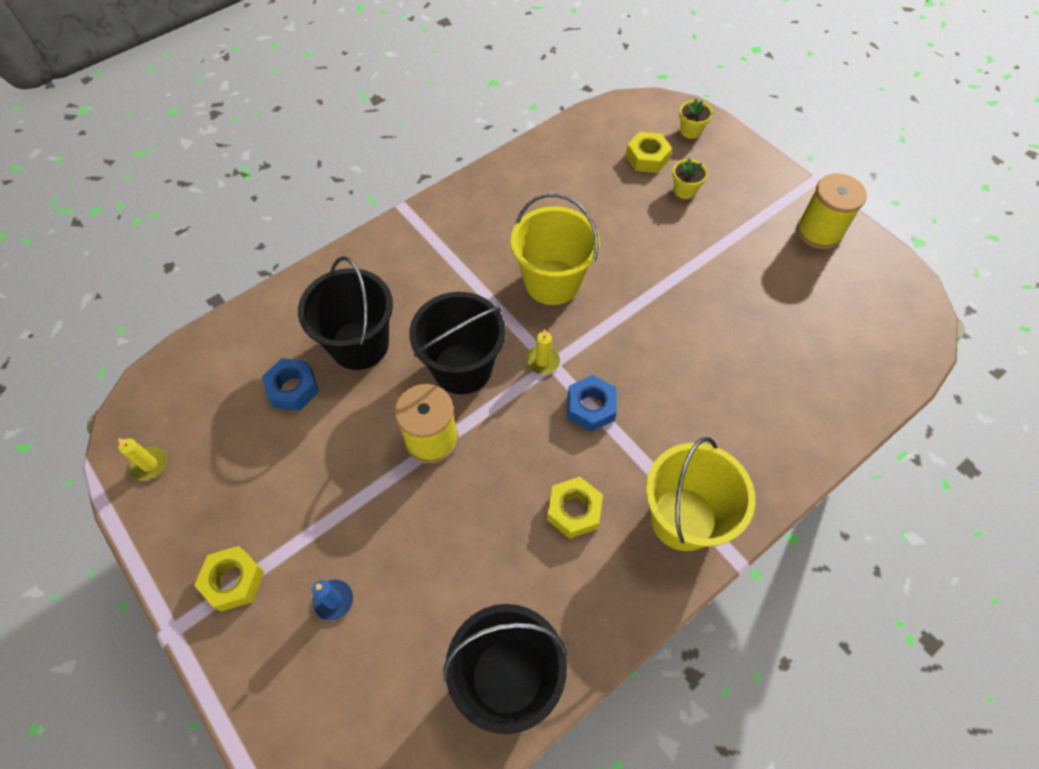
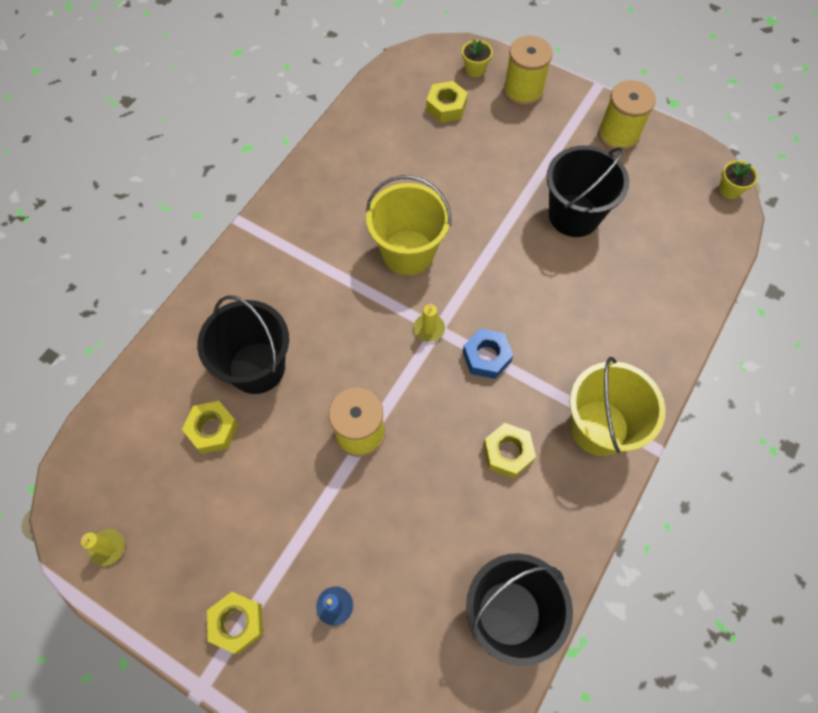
camera: 20 degrees left, 5 degrees up
blue nut [262,358,319,411] -> yellow nut [182,401,238,454]
black bucket [409,292,506,395] -> black bucket moved to [546,145,629,237]
yellow flower pot [673,158,708,199] -> yellow flower pot moved to [719,160,758,199]
none -> yellow spool [503,36,553,106]

